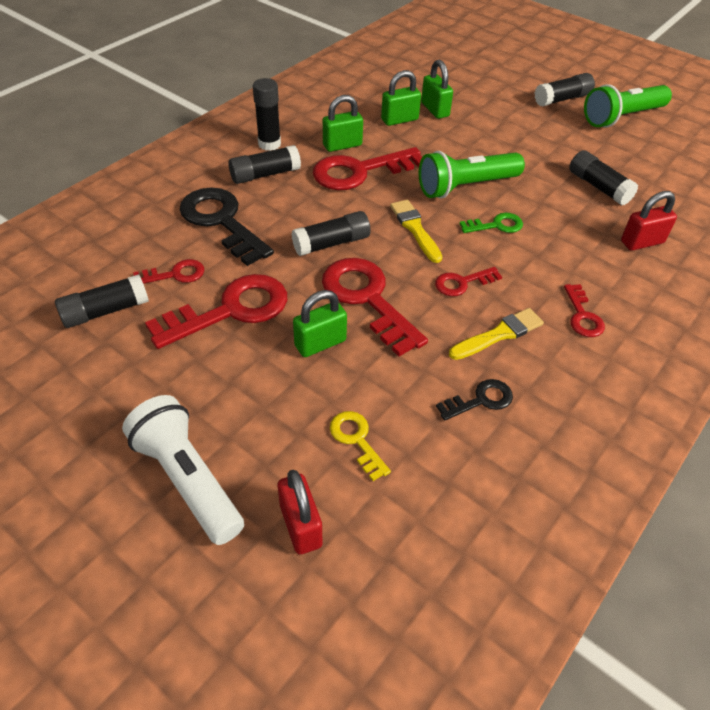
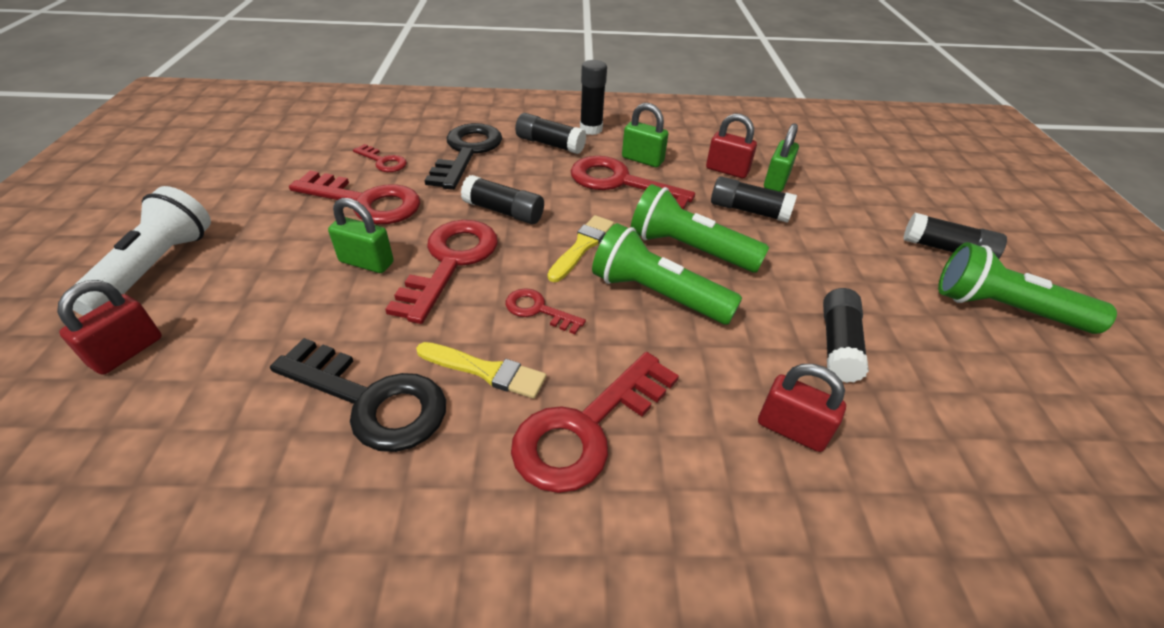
camera: 50 degrees right, 5 degrees down
black glue stick [55,274,149,328] -> black glue stick moved to [711,176,797,223]
yellow key [330,411,391,481] -> none
green padlock [381,70,421,126] -> red padlock [706,113,757,178]
black key [436,379,513,421] -> black key [270,338,446,452], size x1.95
green key [460,213,523,233] -> green flashlight [592,223,742,325]
red key [564,284,605,337] -> red key [511,352,679,493], size x1.95

